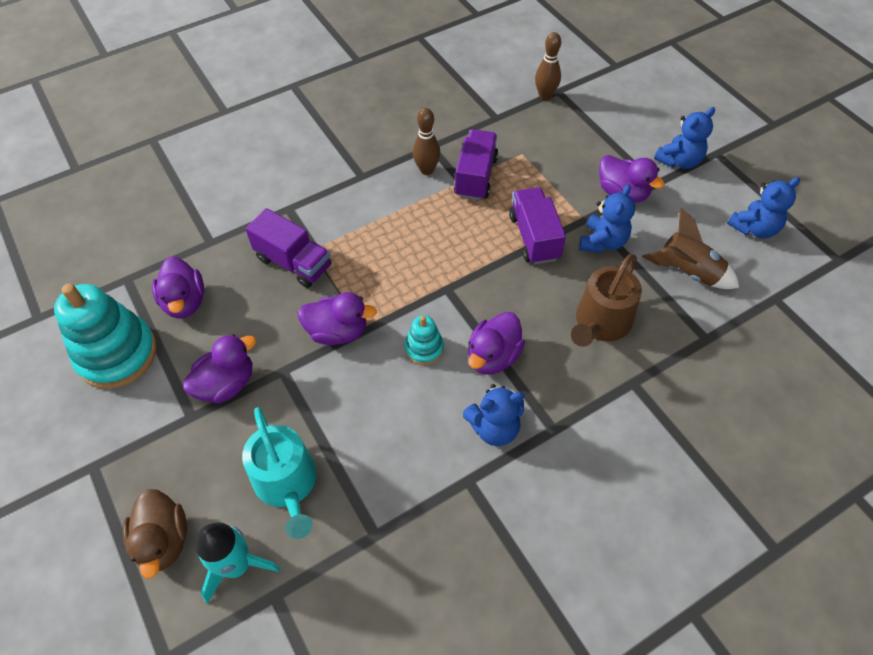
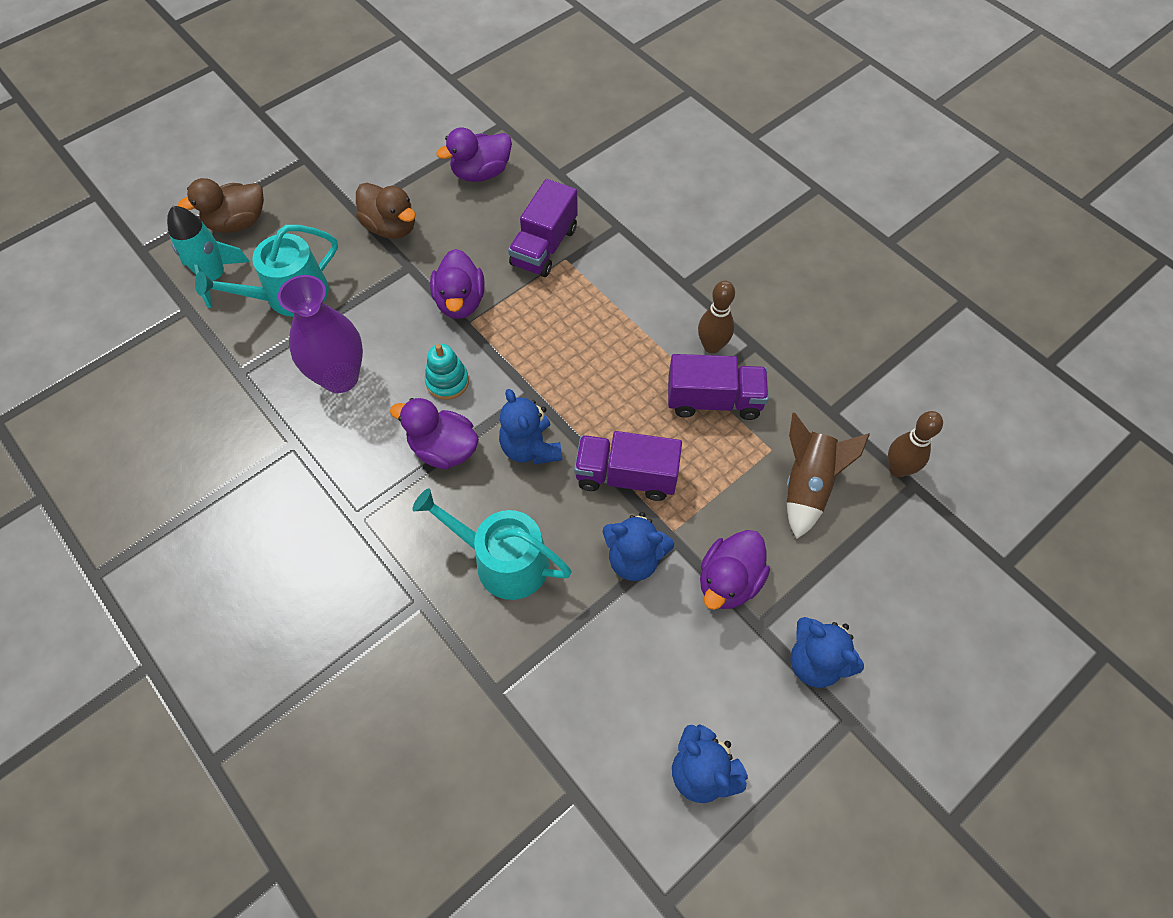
camera: 80 degrees right, 5 degrees up
turquoise stacking toy [54,284,157,389] -> none
purple duck [183,334,256,403] -> brown duck [356,183,416,239]
blue teddy bear [463,384,524,446] -> blue teddy bear moved to [499,389,562,464]
purple truck [509,187,566,265] -> purple truck turned 150 degrees counterclockwise [574,431,682,501]
brown watering can [571,254,642,347] -> turquoise watering can [412,488,572,600]
brown rocket [642,208,739,289] -> brown rocket moved to [787,413,870,539]
none -> purple vase [278,275,363,393]

